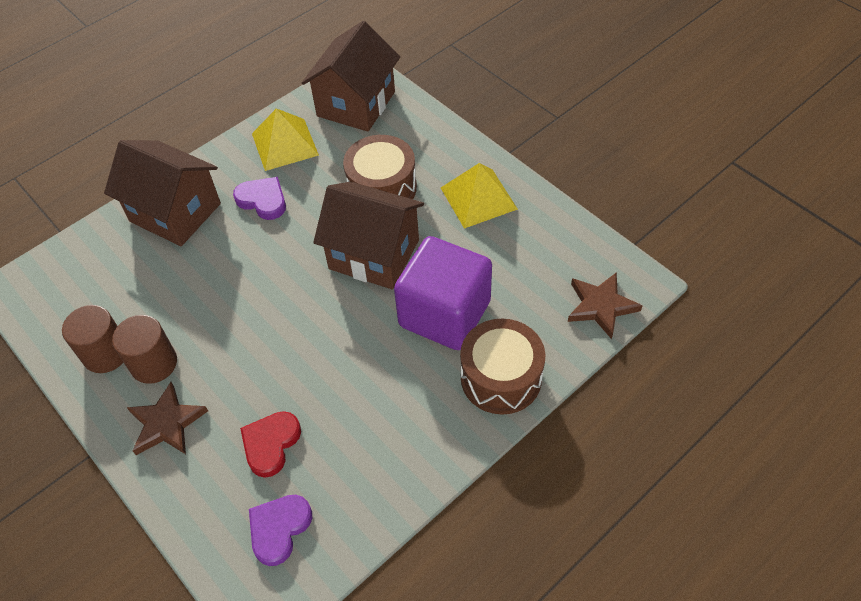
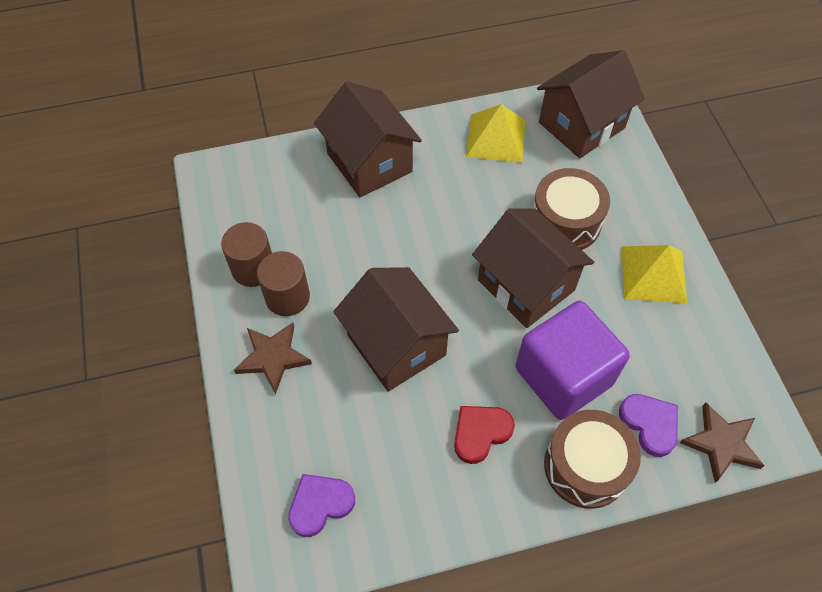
camera: 25 degrees right, 5 degrees up
purple heart [233,177,286,220] -> purple heart moved to [619,394,678,457]
red heart [240,411,301,478] -> red heart moved to [454,406,515,464]
none -> brown house [333,267,459,392]

